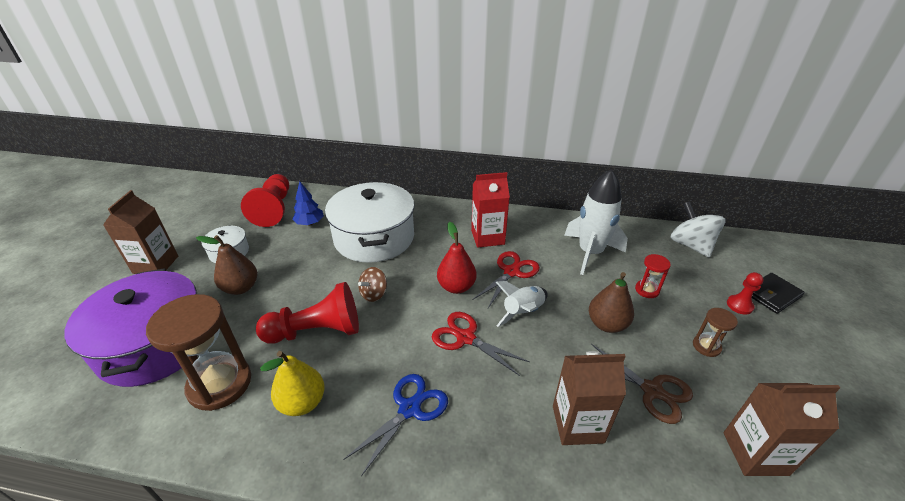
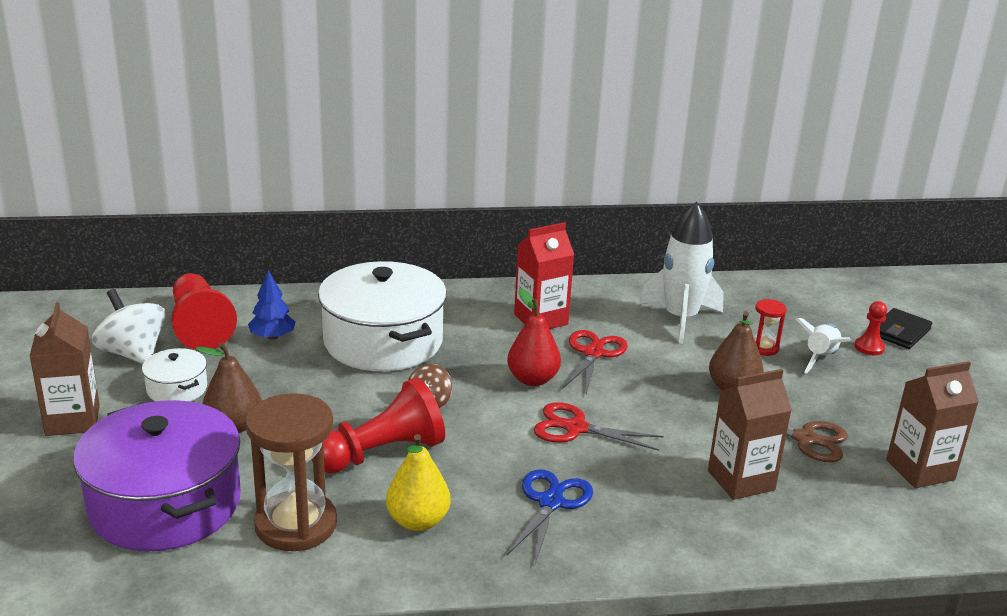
camera: 20 degrees left, 10 degrees down
white rocket [496,281,548,327] -> white rocket moved to [796,318,850,374]
white spinning top [670,201,725,258] -> white spinning top moved to [92,289,166,364]
brown hourglass [693,308,738,357] -> none

